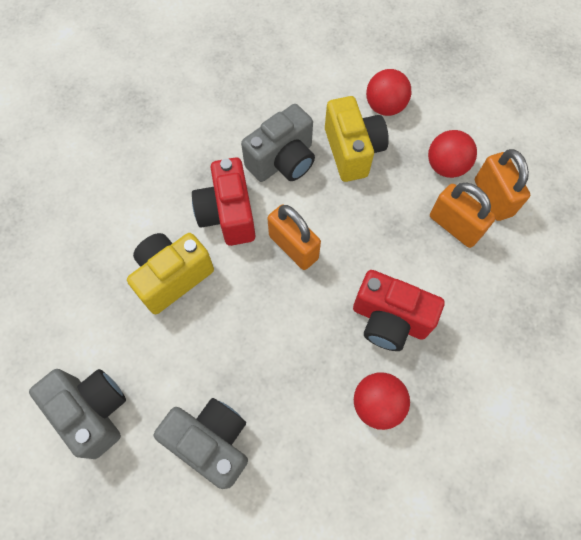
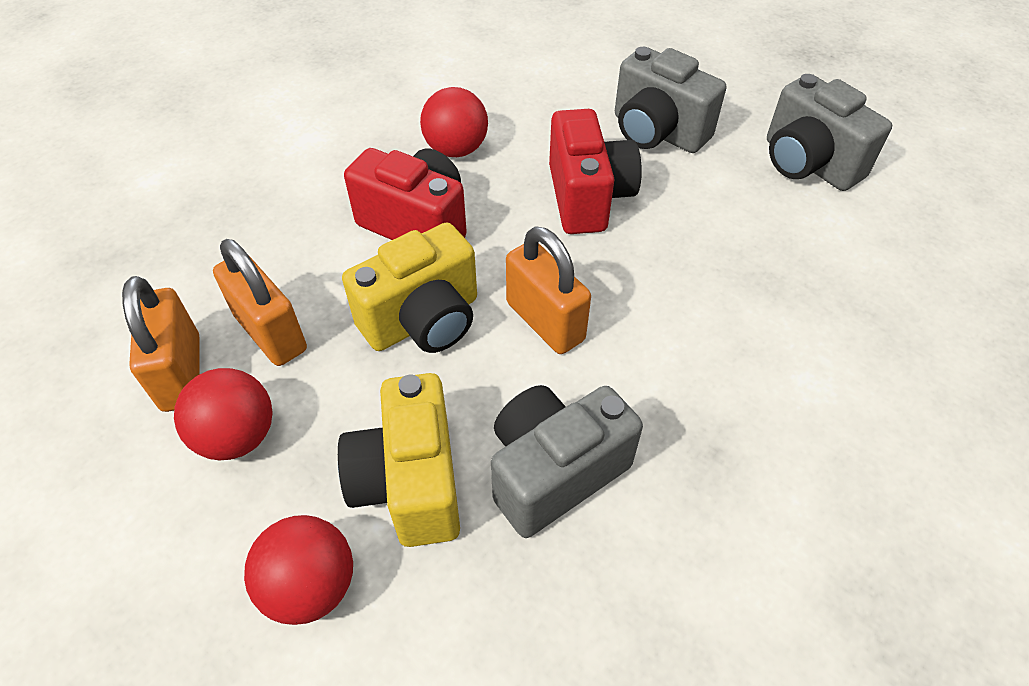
camera: 175 degrees left, 15 degrees down
yellow camera [127,233,214,314] -> yellow camera moved to [342,223,477,353]
red camera [192,157,255,246] -> red camera moved to [549,109,642,234]

